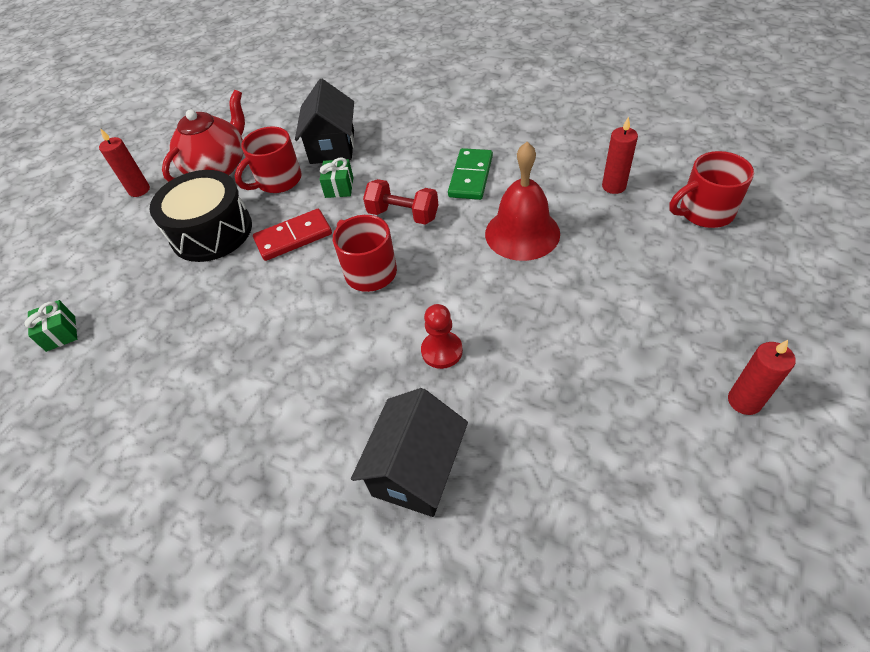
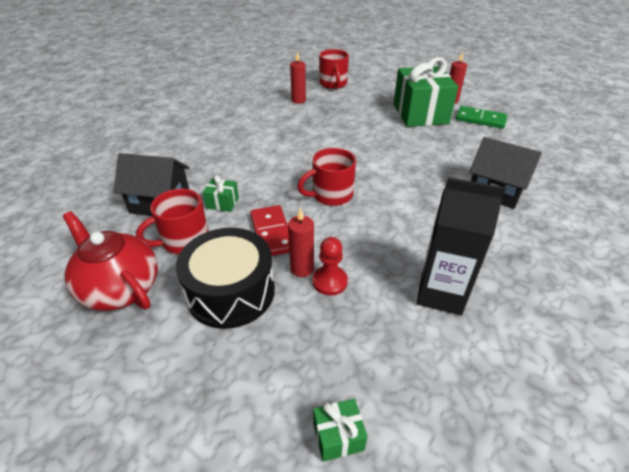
camera: 85 degrees left, 10 degrees down
red candle [99,128,150,197] -> red candle moved to [288,208,314,277]
red mug [235,126,302,193] -> red mug turned 90 degrees clockwise [136,189,208,254]
red dumbbell [363,179,438,225] -> none
red pawn [421,304,463,369] -> red pawn moved to [312,237,348,296]
green domino [448,148,493,200] -> green domino moved to [456,106,507,129]
red bell [485,142,560,261] -> none
none -> green gift [393,57,458,127]
none -> black carton [416,177,506,315]

